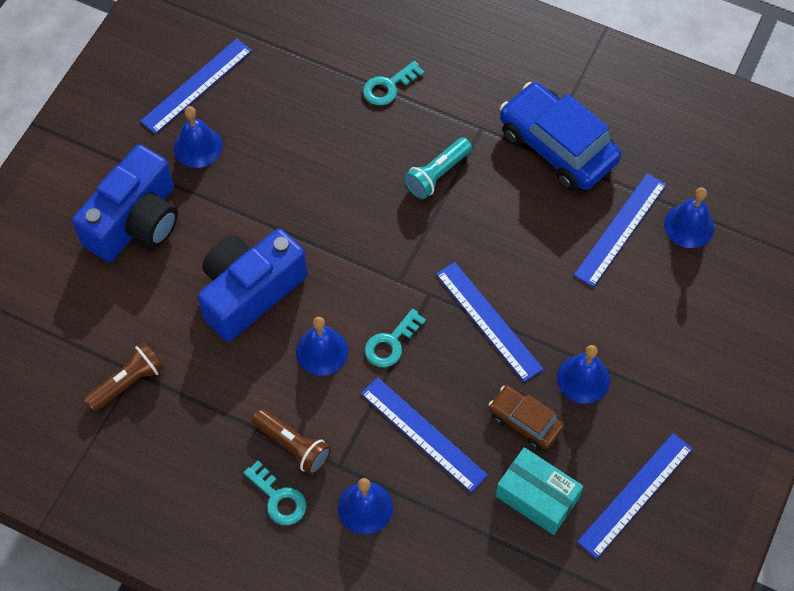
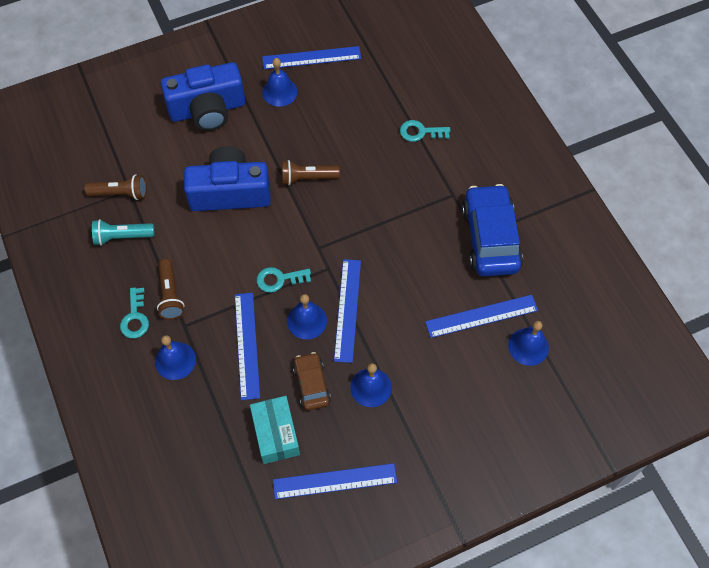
camera: 40 degrees right, 0 degrees up
blue bell [296,317,348,376] -> blue bell moved to [287,294,327,340]
turquoise flashlight [404,137,472,199] -> turquoise flashlight moved to [92,219,154,246]
none -> brown flashlight [282,160,340,185]

